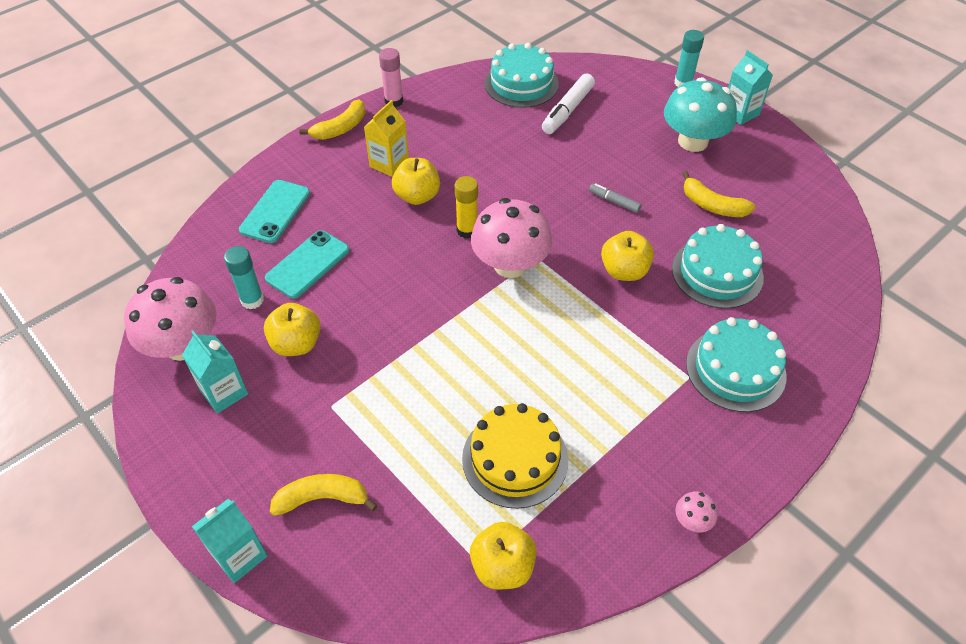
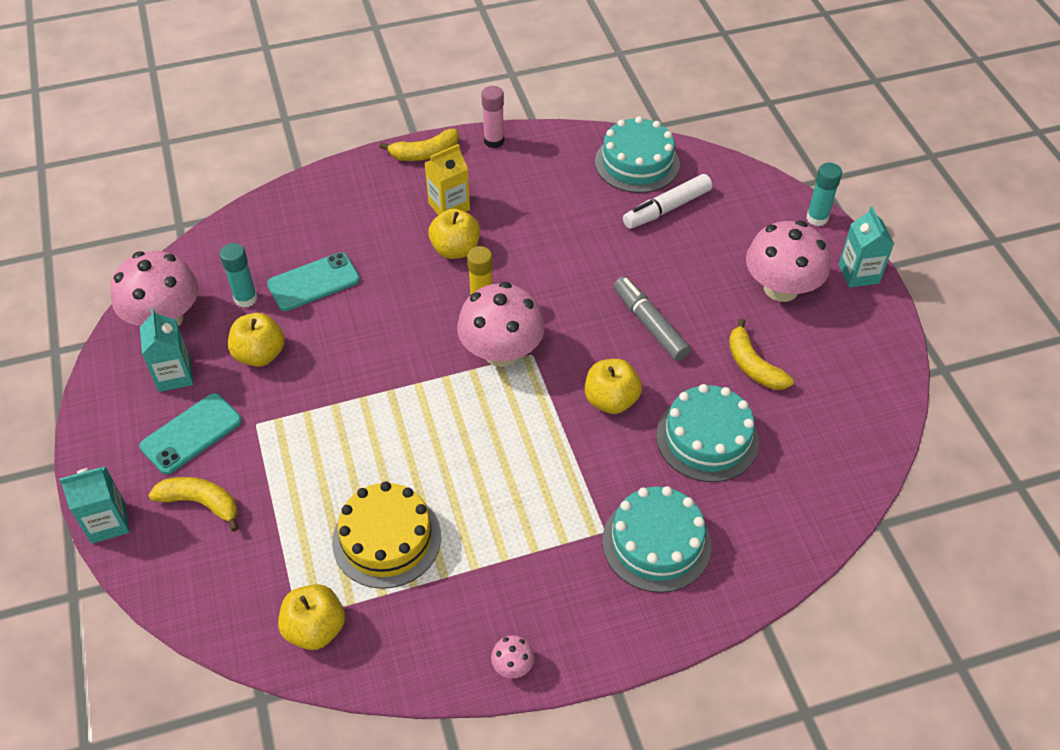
camera: 25 degrees right, 0 degrees up
turquoise phone [239,180,310,243] -> turquoise phone moved to [140,393,242,474]
grey marker [589,183,641,213] -> grey marker [614,276,691,361], size x1.78
turquoise mushroom [664,77,737,152] -> pink mushroom [746,221,831,302]

